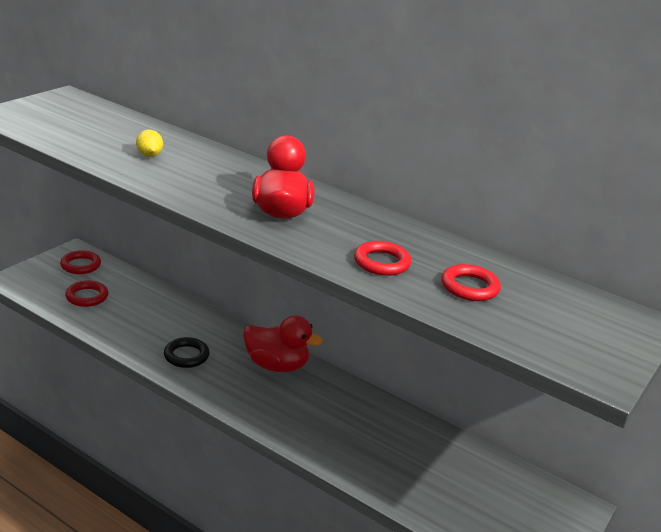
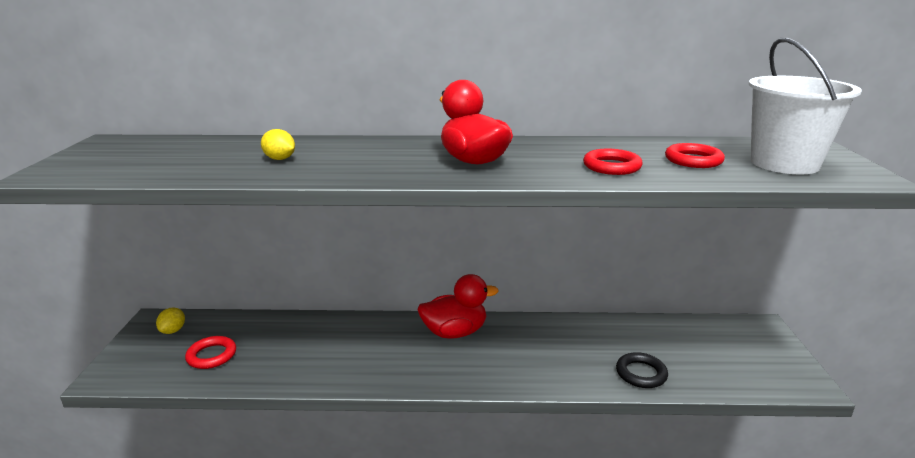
camera: 30 degrees left, 5 degrees down
red ring [60,250,101,274] -> yellow lemon [156,308,185,334]
black ring [164,337,209,368] -> black ring moved to [616,352,668,388]
none -> white bucket [749,38,862,174]

